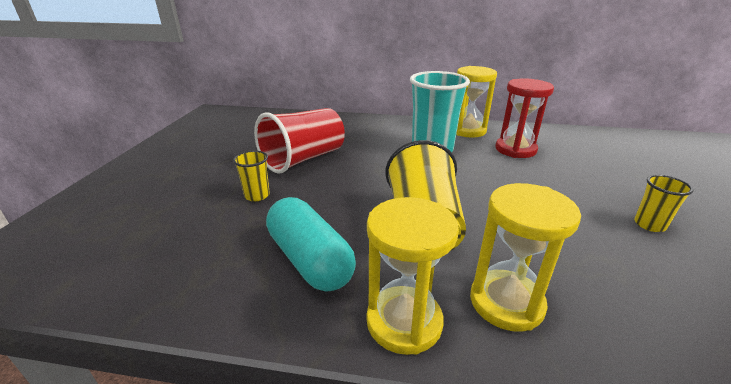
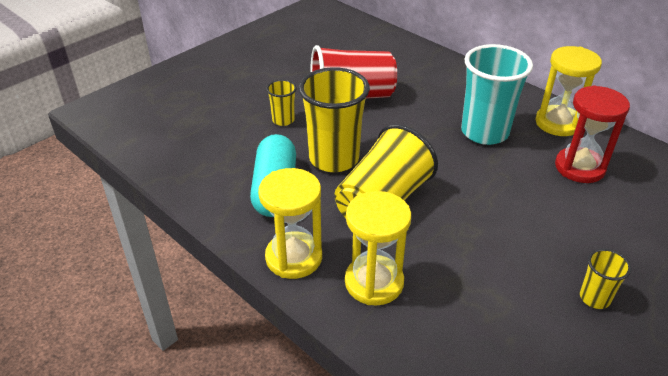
camera: 35 degrees right, 10 degrees up
none -> yellow cup [299,67,370,172]

